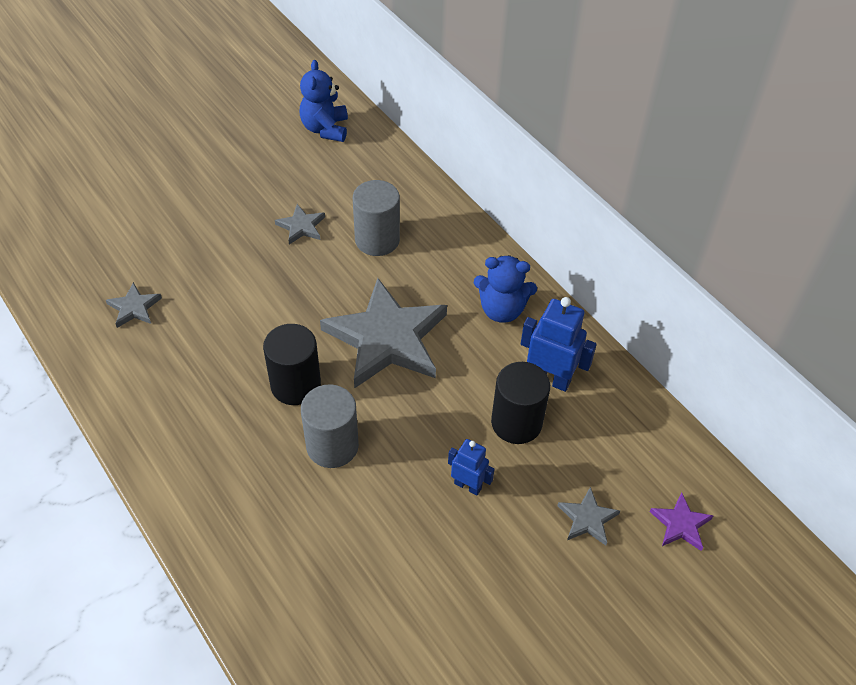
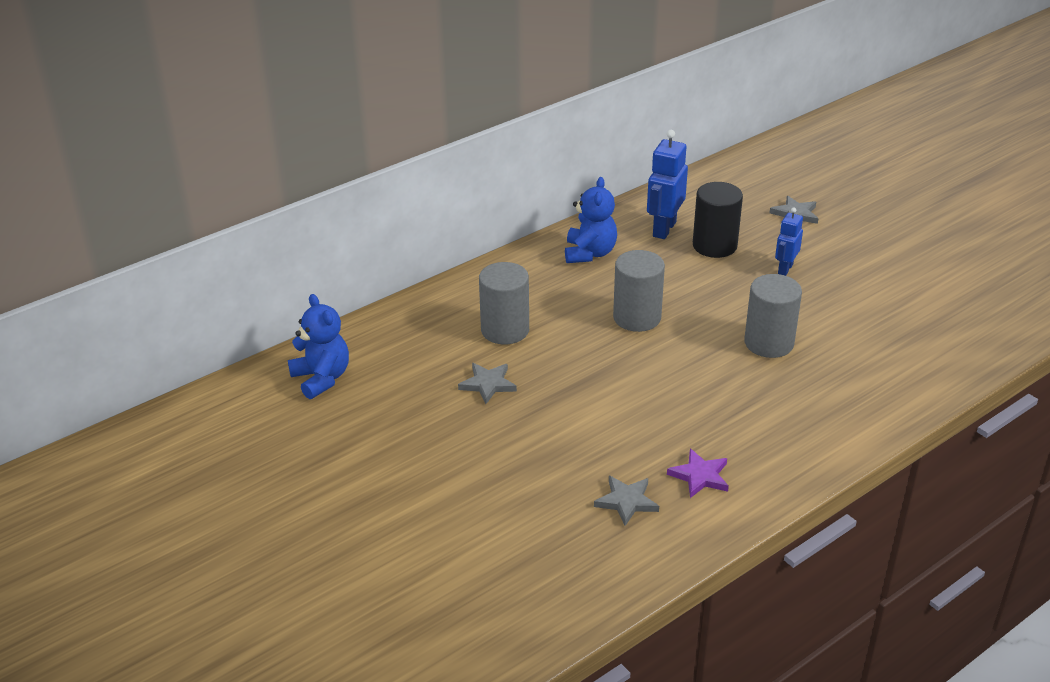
camera: 90 degrees left, 15 degrees down
black cylinder [263,324,321,405] -> none
blue teddy bear [299,60,348,142] -> blue teddy bear turned 120 degrees counterclockwise [288,294,349,399]
grey star [320,278,447,389] -> grey cylinder [613,250,665,332]
purple star [650,492,714,551] -> purple star moved to [667,449,729,498]

